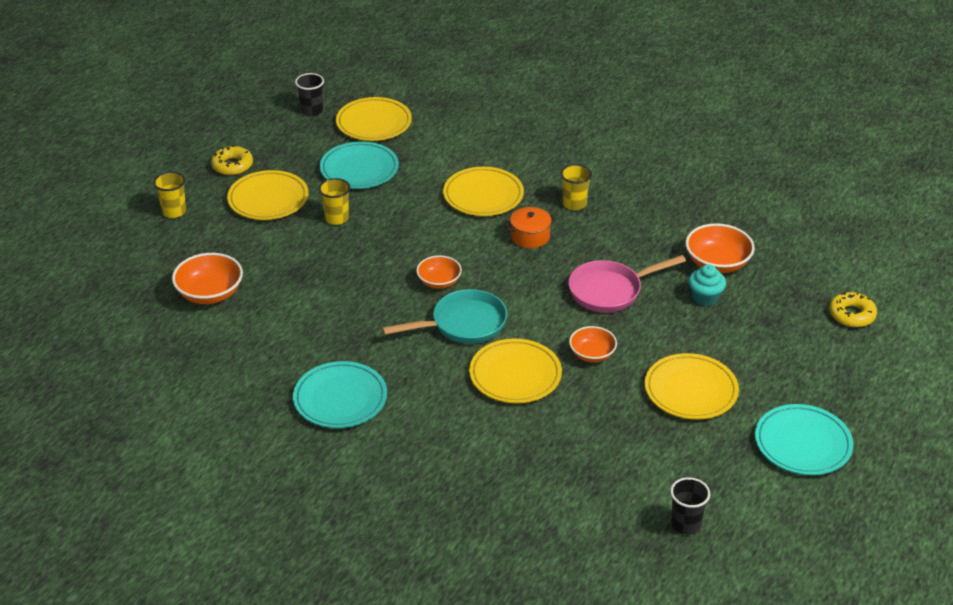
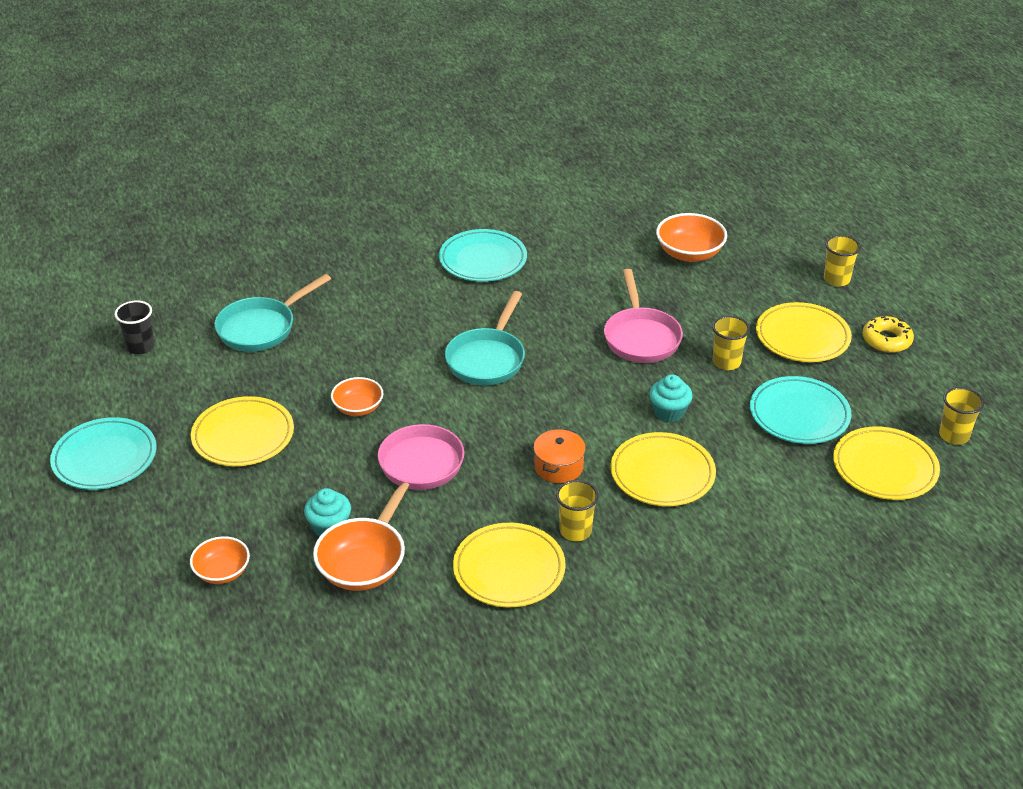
camera: 130 degrees right, 0 degrees up
black cup [295,73,324,116] -> yellow cup [939,387,984,445]
orange bowl [416,255,462,289] -> orange bowl moved to [190,536,250,584]
yellow plate [469,339,562,403] -> yellow plate moved to [453,523,566,607]
yellow donut [829,292,877,327] -> none
none -> turquoise pan [215,274,331,352]
none -> pink pan [604,269,683,363]
none -> turquoise cupcake [649,374,693,422]

